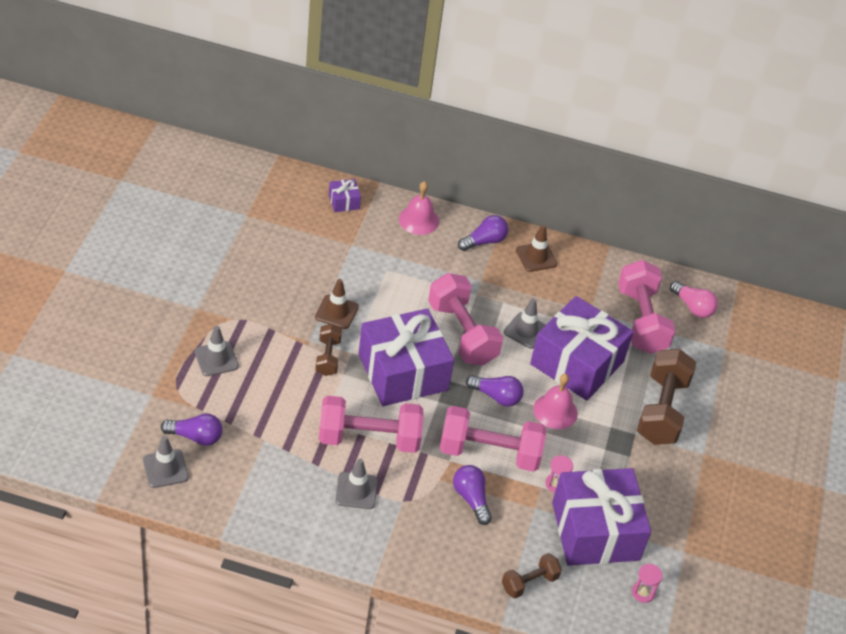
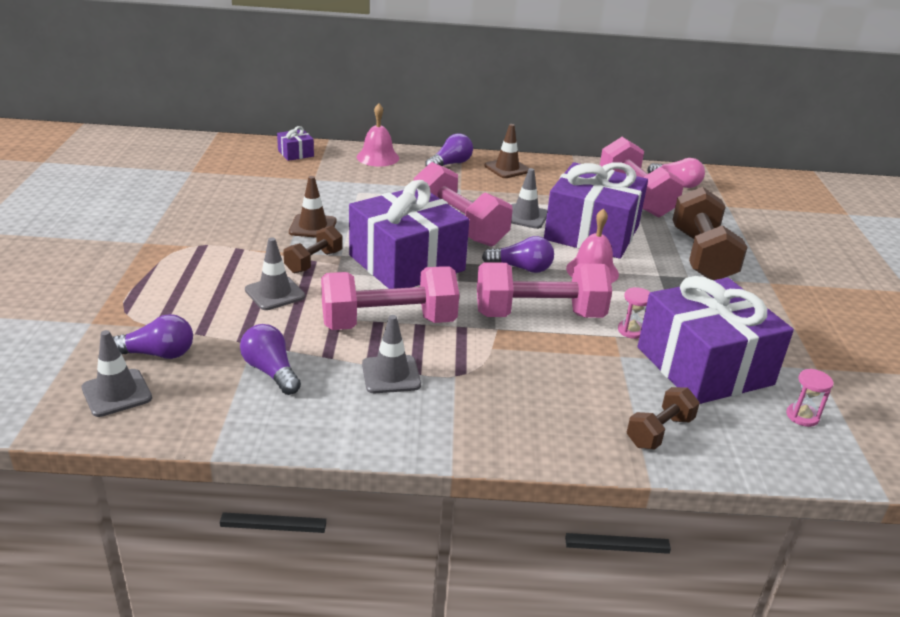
camera: 10 degrees left, 15 degrees down
grey traffic cone [195,326,239,376] -> grey traffic cone moved to [245,238,305,310]
brown dumbbell [315,324,342,376] -> brown dumbbell turned 45 degrees clockwise [283,226,343,273]
purple light bulb [453,465,492,525] -> purple light bulb moved to [240,324,301,395]

